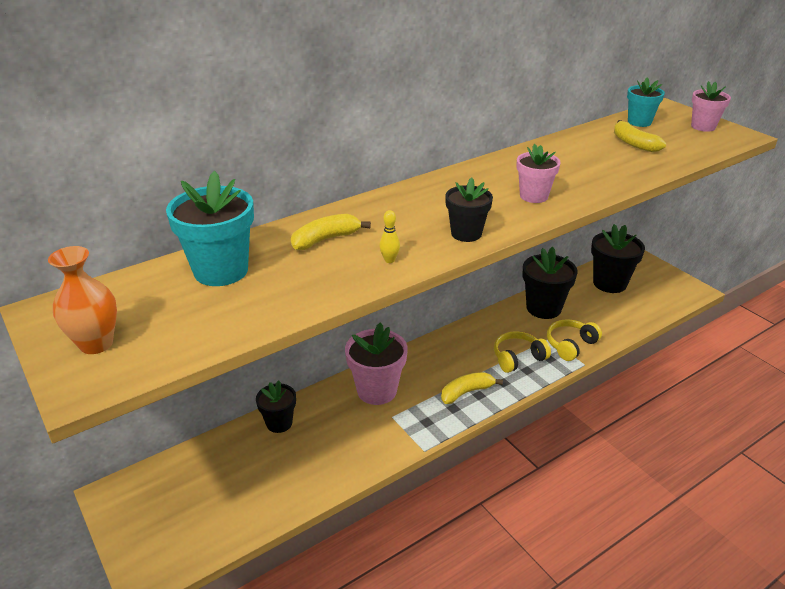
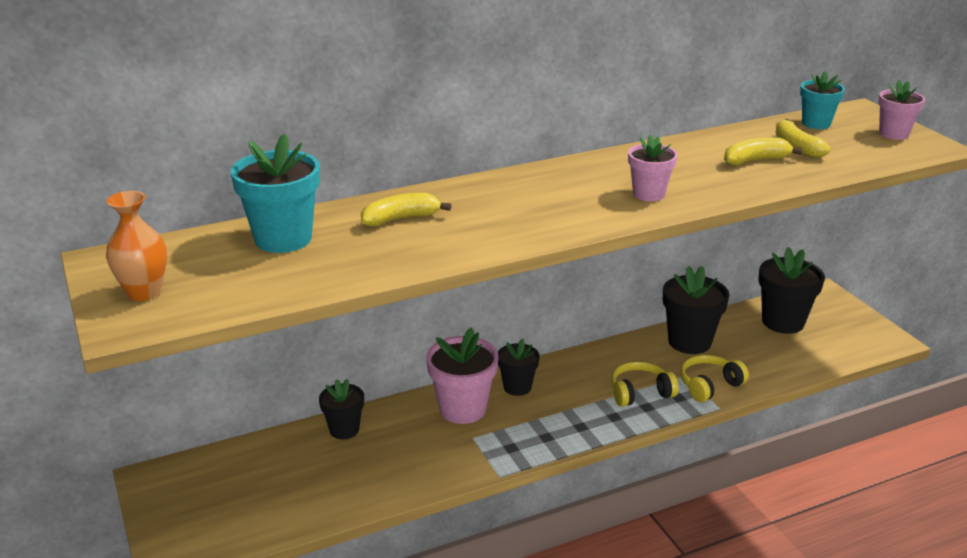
camera: 10 degrees right, 5 degrees down
yellow bowling pin [379,210,400,263] -> none
yellow banana [441,372,503,404] -> yellow banana moved to [724,137,802,165]
black flower pot [445,177,493,242] -> black flower pot moved to [498,338,540,396]

